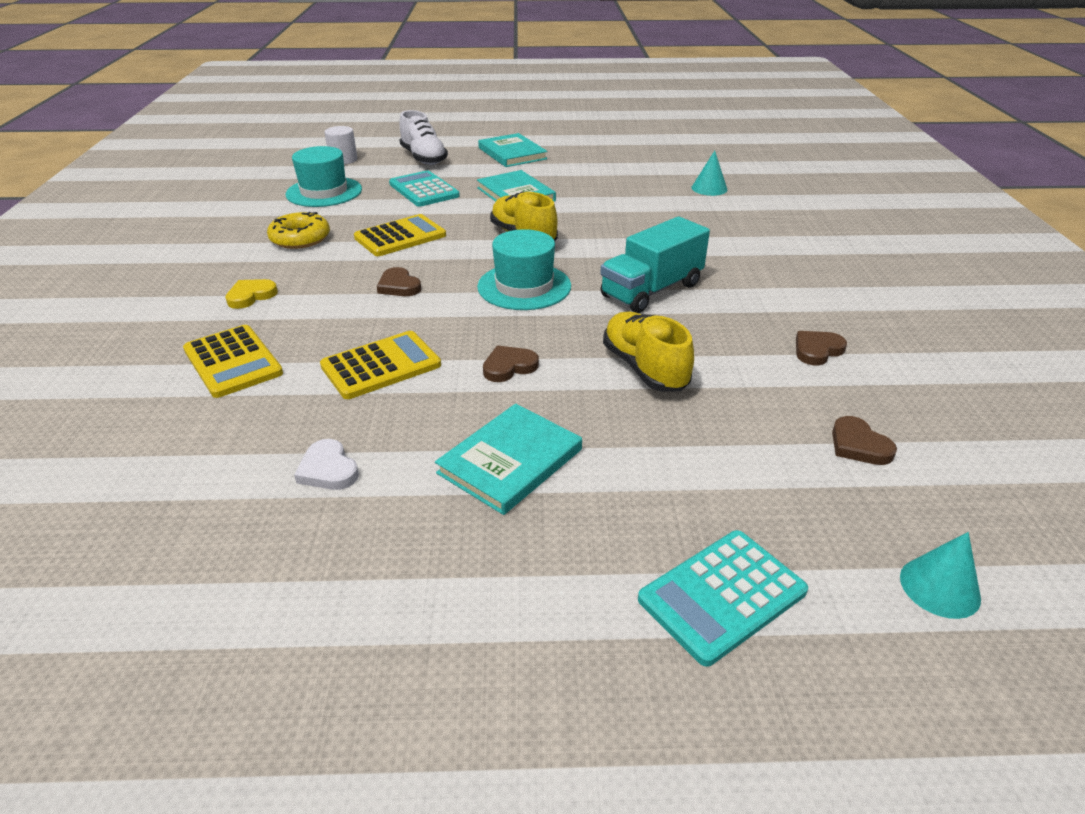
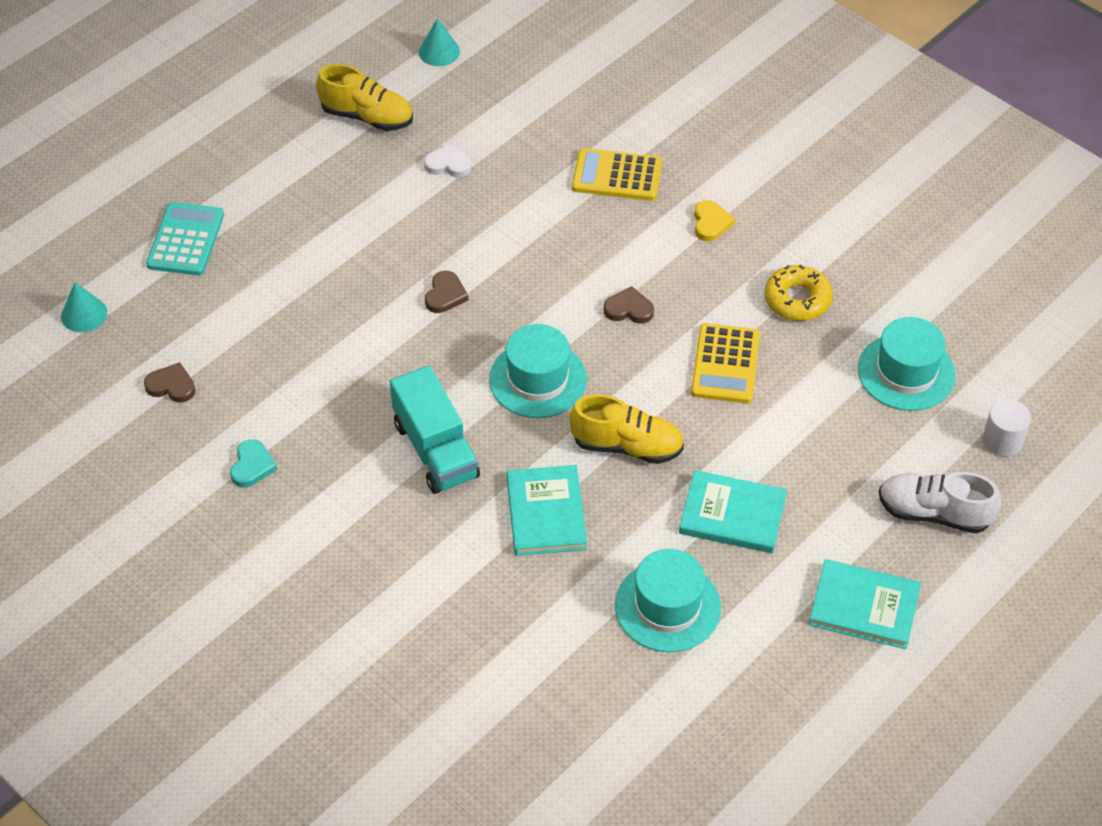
camera: 135 degrees right, 15 degrees up
yellow calculator [320,331,441,399] -> none
turquoise calculator [389,170,460,207] -> none
turquoise book [435,404,582,515] -> turquoise book moved to [507,465,587,556]
turquoise truck [600,216,710,313] -> turquoise truck turned 150 degrees clockwise [390,366,480,494]
yellow shoe [603,312,694,391] -> yellow shoe moved to [316,64,413,131]
turquoise cone [691,151,727,196] -> turquoise cone moved to [419,18,460,66]
brown heart [796,331,847,365] -> turquoise heart [230,439,277,487]
none -> turquoise hat [615,549,721,652]

